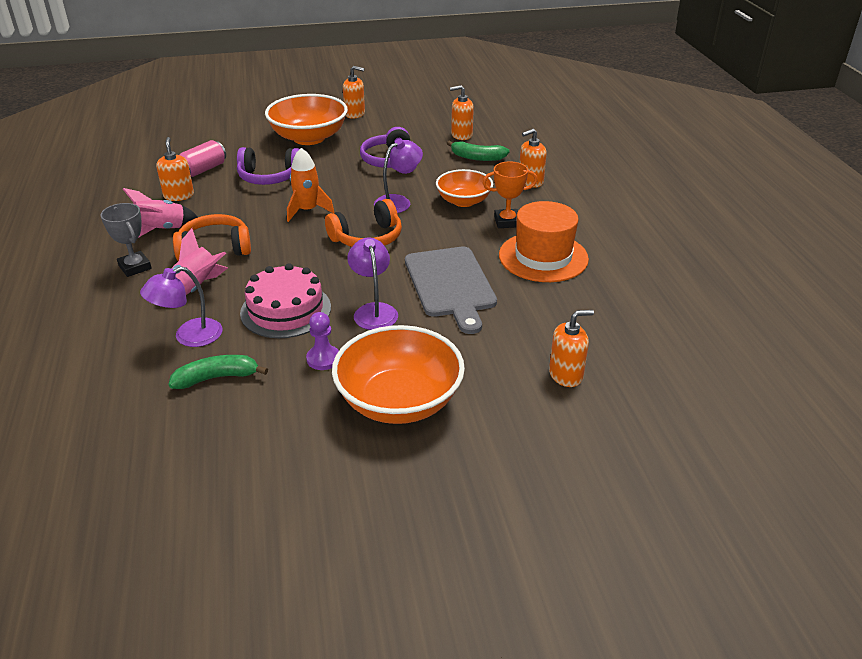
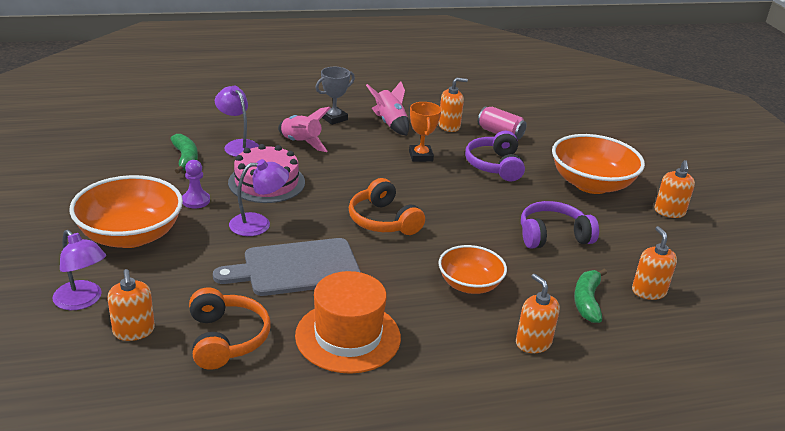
camera: 85 degrees right, 5 degrees down
orange headphones [173,214,251,261] -> orange headphones moved to [189,288,270,370]
orange rocket [287,148,334,222] -> none
purple lamp [374,139,423,213] -> purple lamp moved to [52,230,106,310]
orange trophy [482,162,538,228] -> orange trophy moved to [409,102,441,162]

